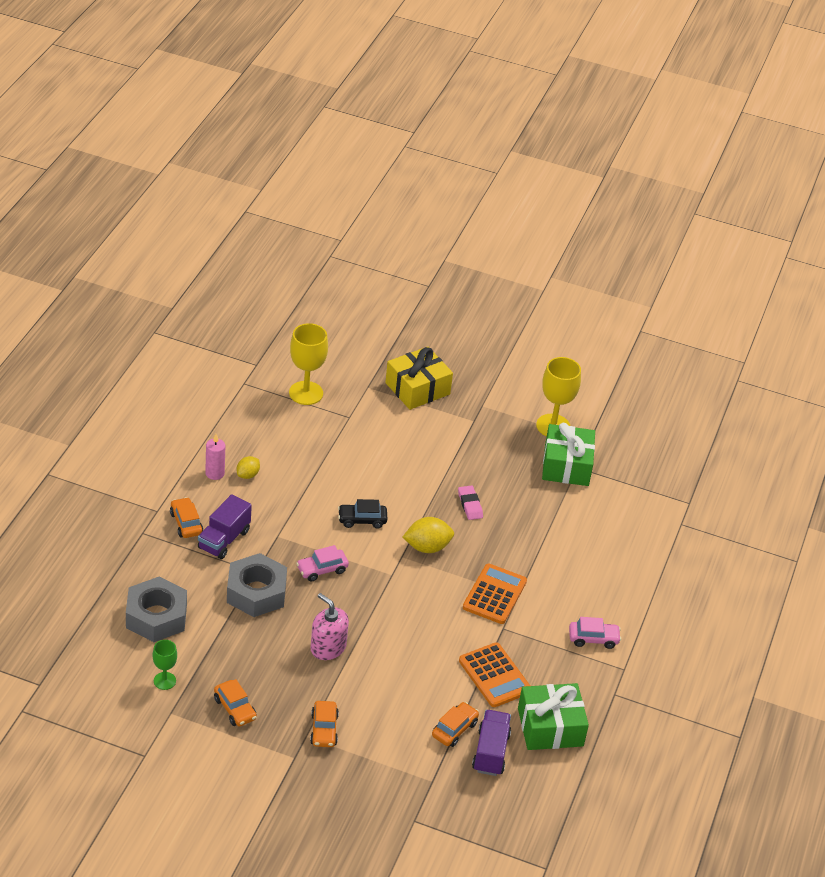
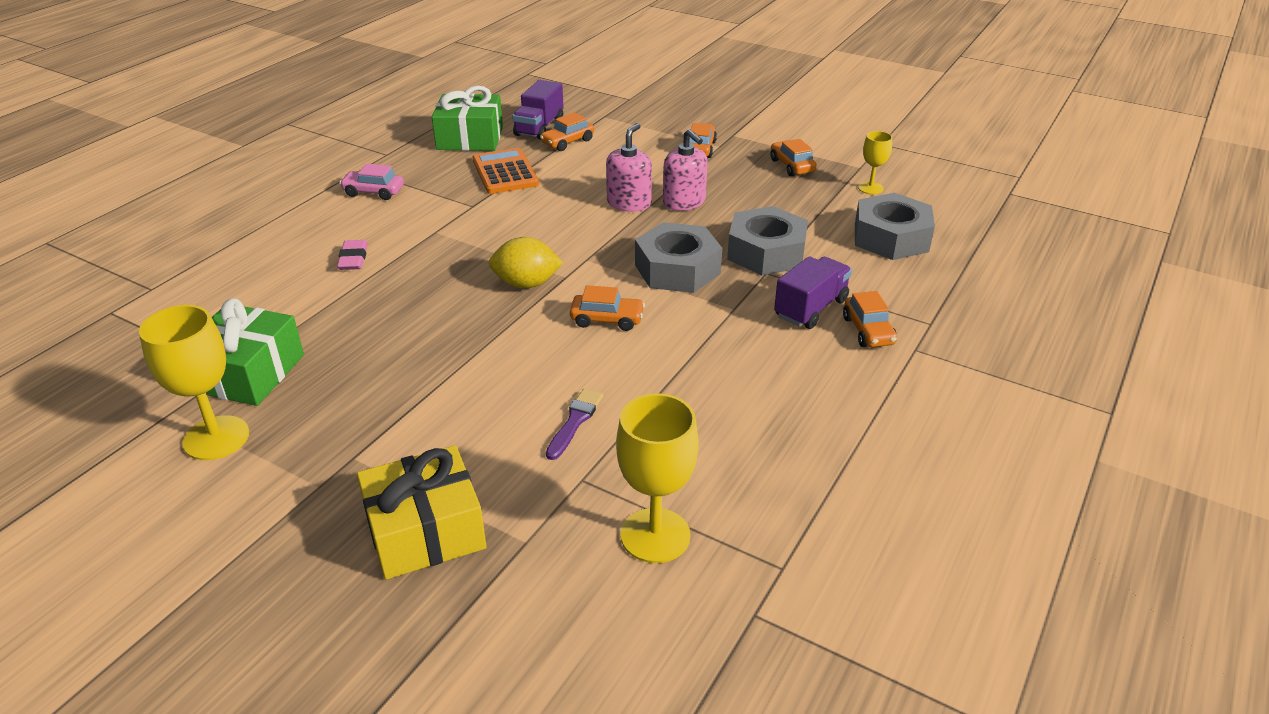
camera: 165 degrees left, 5 degrees down
green goblet [153,640,177,690] -> yellow goblet [858,131,892,194]
pink candle [205,434,225,480] -> none
yellow lemon [237,456,260,479] -> none
pink car [296,545,349,581] -> grey nut [635,222,722,293]
black car [338,499,387,529] -> orange car [570,285,645,331]
pink eraser [458,485,483,520] -> pink eraser moved to [337,240,368,270]
orange calculator [463,563,527,624] -> none
none -> purple brush [546,388,603,460]
none -> pink soap dispenser [606,123,652,212]

